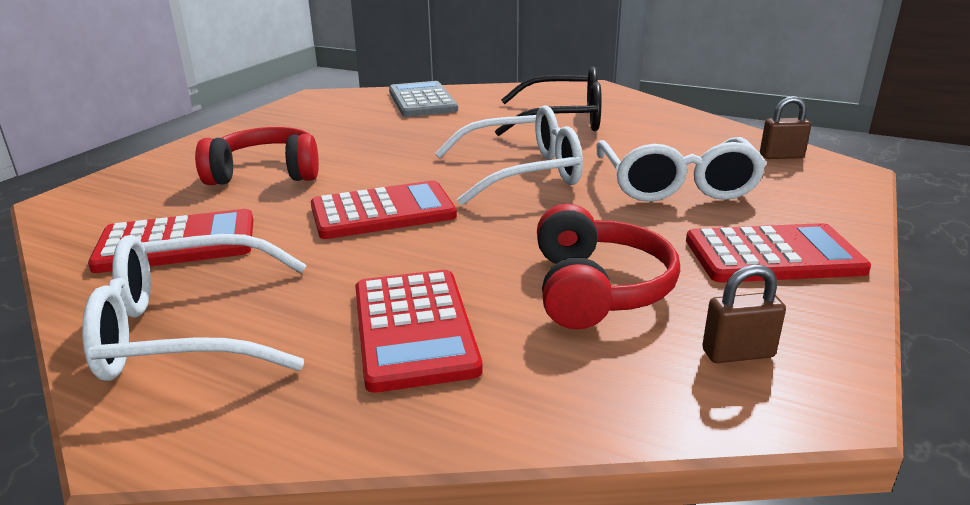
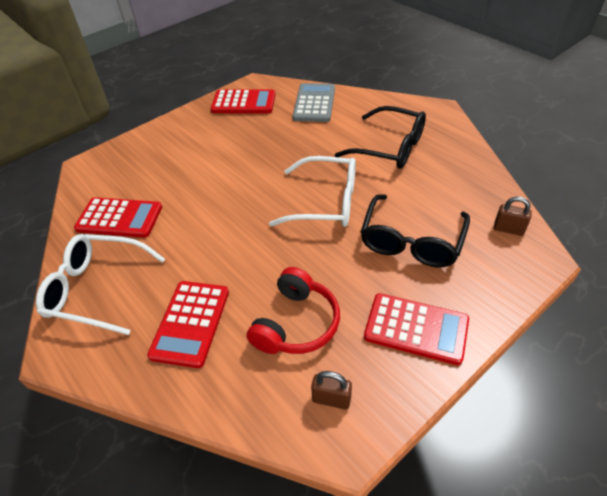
camera: 25 degrees right, 20 degrees up
red headphones [195,127,319,185] -> none
red calculator [311,181,457,239] -> red calculator moved to [211,89,275,113]
white glasses [596,137,767,202] -> black glasses [361,194,470,267]

